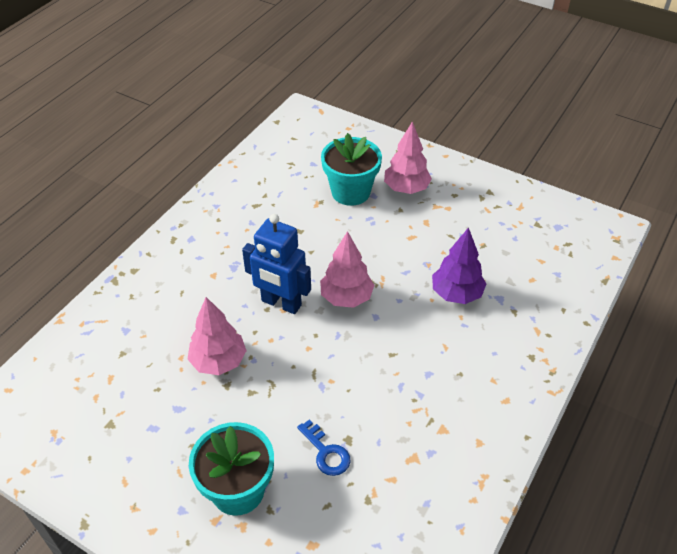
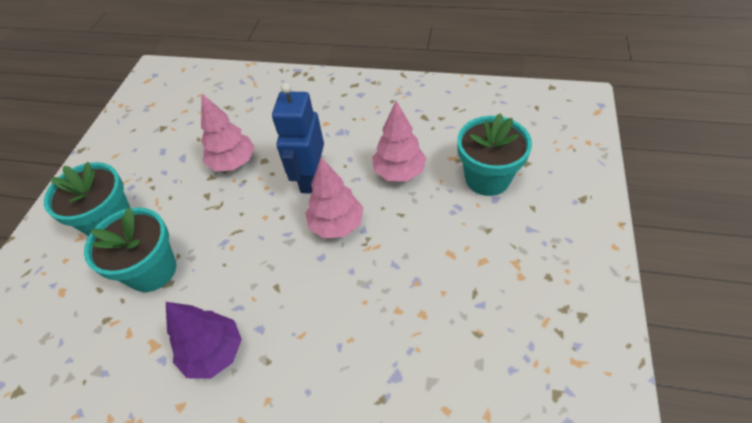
camera: 75 degrees right, 5 degrees up
blue key [297,420,350,476] -> turquoise flower pot [84,207,176,292]
pink tree [384,121,432,194] -> pink tree moved to [372,101,426,181]
purple tree [432,227,486,304] -> purple tree moved to [166,302,242,379]

